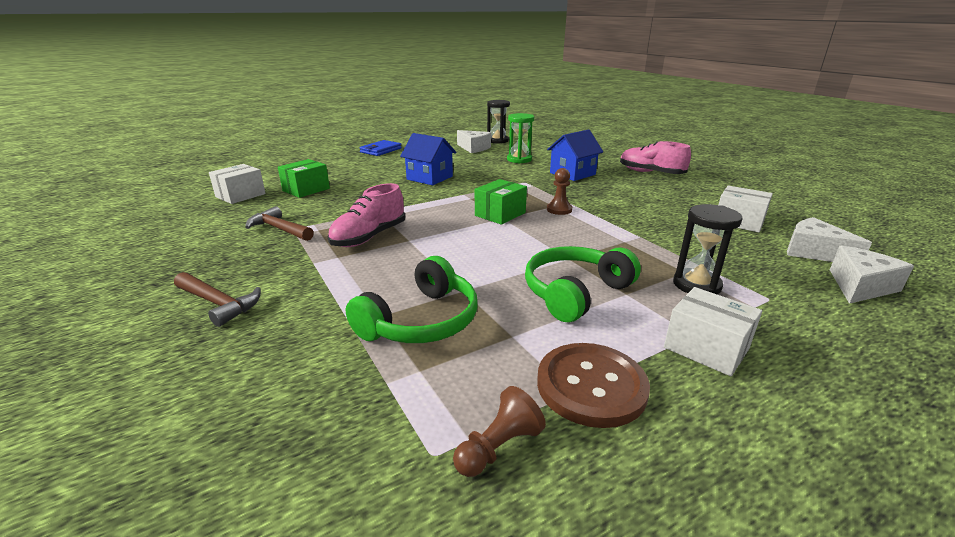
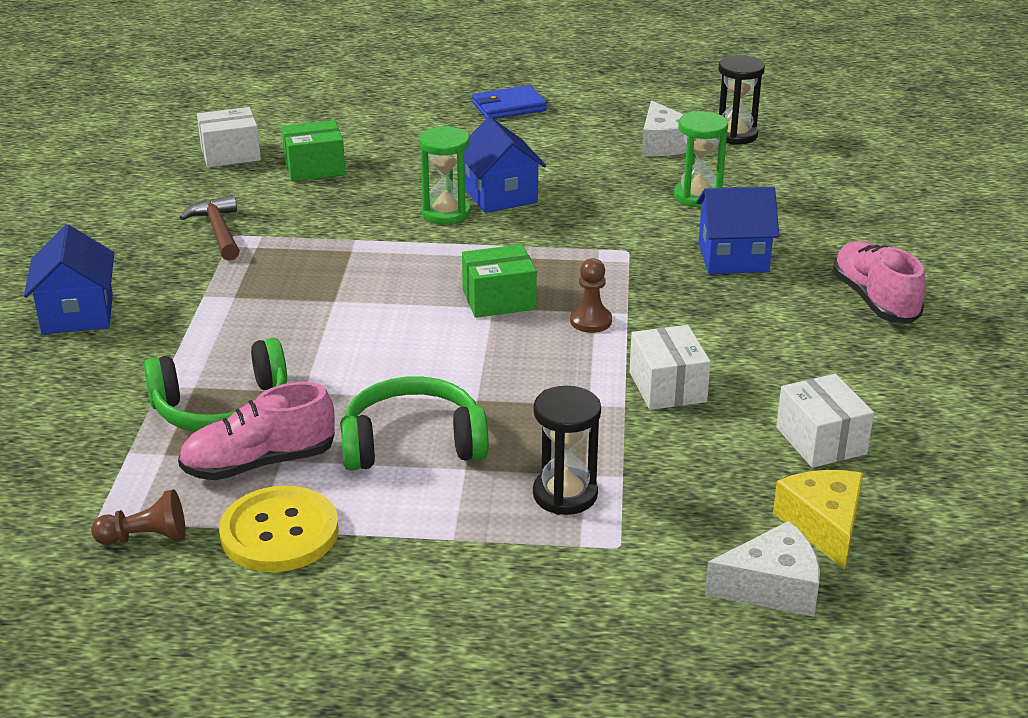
camera: 35 degrees right, 5 degrees up
brown hammer [174,272,261,327] -> blue house [24,225,114,334]
pink shoe [328,183,405,247] -> pink shoe moved to [178,382,335,480]
brown button [537,343,650,428] -> yellow button [219,486,339,572]
white box [664,287,762,376] -> white box moved to [630,325,711,410]
white cheese [787,217,872,262] -> yellow cheese [773,470,863,570]
none -> green hourglass [419,126,471,225]

